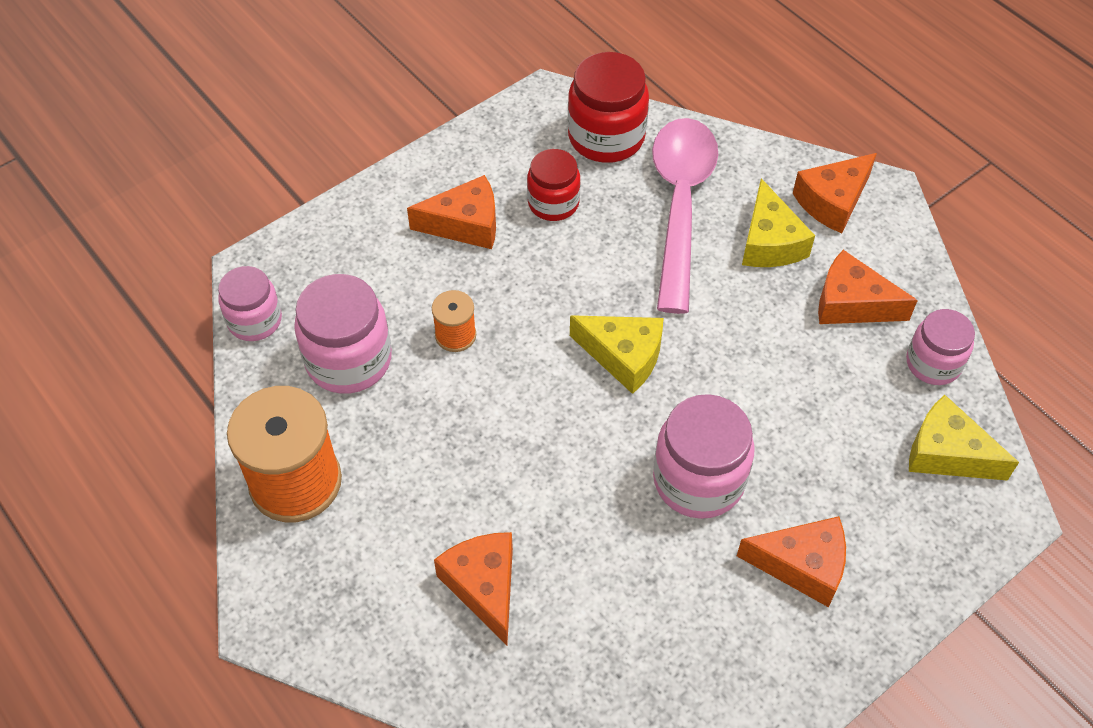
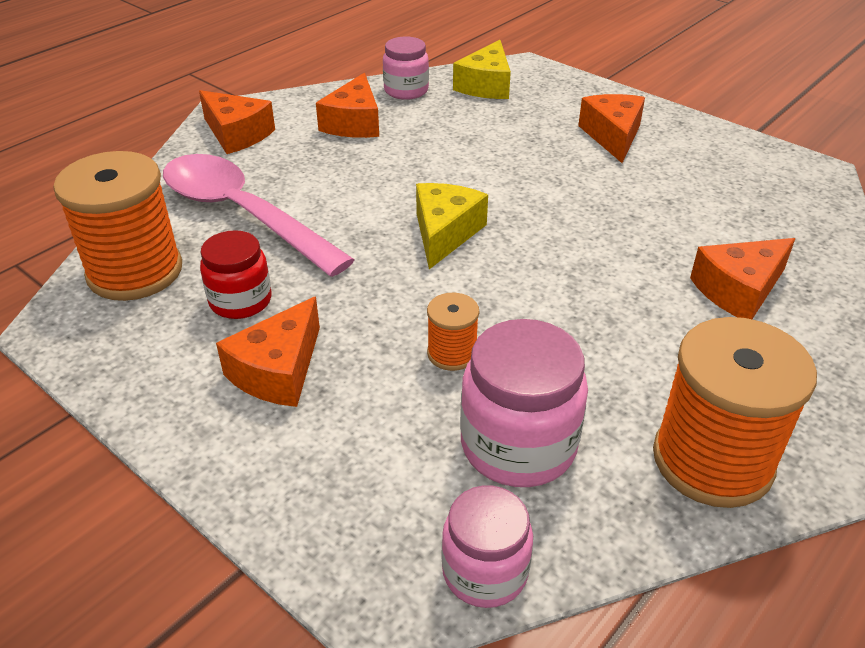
camera: 100 degrees left, 15 degrees down
orange cheese [407,175,496,249] -> orange cheese turned 135 degrees counterclockwise [216,296,320,407]
red jar [568,52,649,163] -> orange spool [53,151,182,301]
pink spoon [652,118,718,314] -> pink spoon turned 45 degrees clockwise [163,154,355,277]
pink jar [653,394,755,519] -> none
yellow cheese [742,178,815,267] -> none

